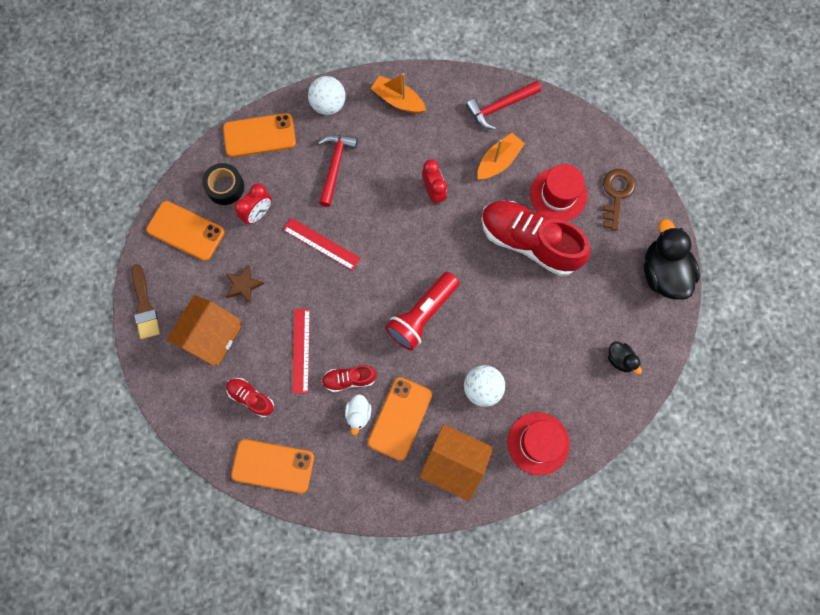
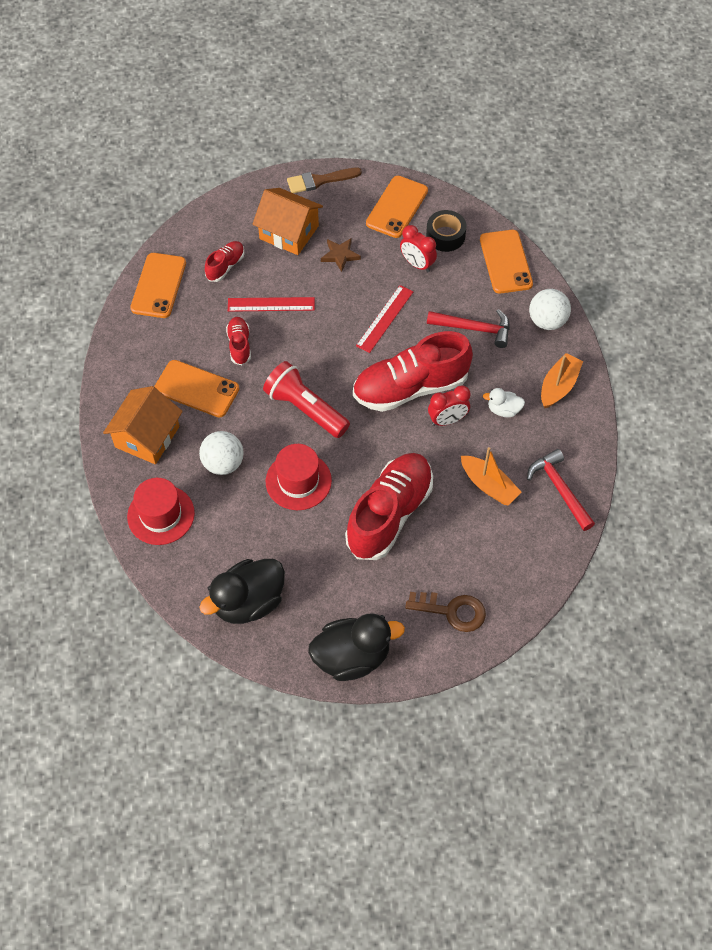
camera: 90 degrees right, 15 degrees down
white duck [345,394,371,435] -> white duck moved to [483,388,525,417]
red hat [530,164,587,221] -> red hat moved to [266,444,332,510]
black duck [608,341,642,374] -> black duck [199,559,285,624], size x2.04
none -> red shoe [353,331,473,412]

